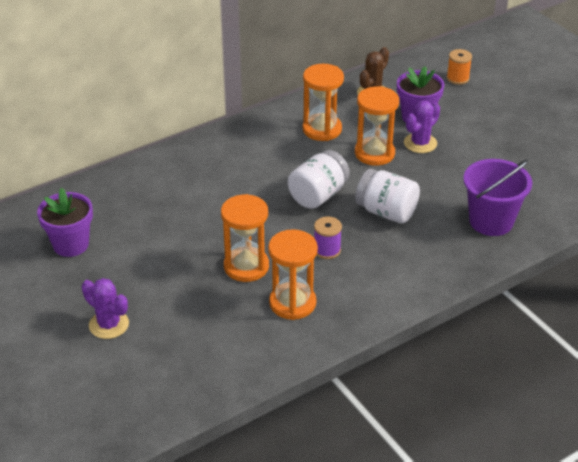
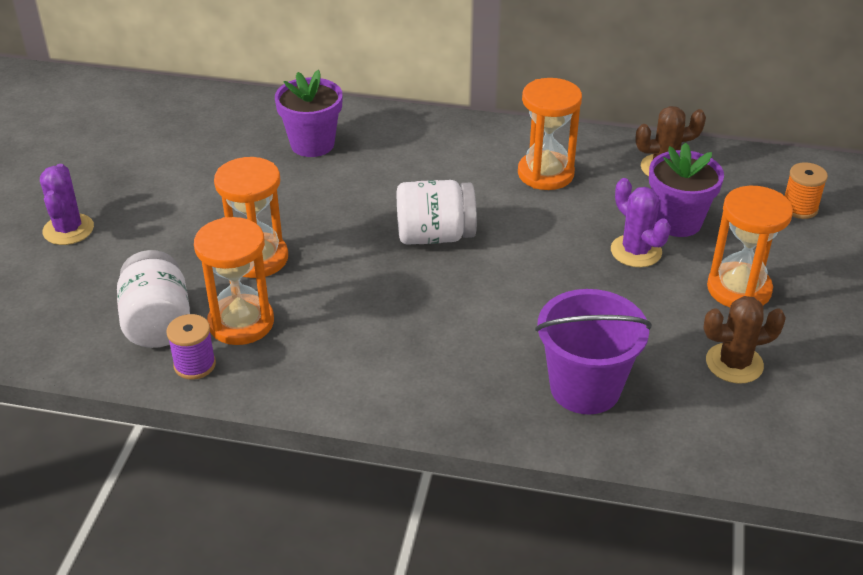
camera: 45 degrees right, 0 degrees up
purple flower pot [37,188,93,257] -> purple flower pot moved to [275,70,343,157]
purple spool [314,217,342,259] -> purple spool moved to [166,314,216,380]
orange hourglass [355,86,399,166] -> orange hourglass moved to [707,186,793,307]
white jar [355,169,420,223] -> white jar moved to [117,250,190,348]
purple cactus [404,100,440,153] -> purple cactus turned 60 degrees clockwise [611,178,671,267]
none -> brown cactus [703,296,786,384]

